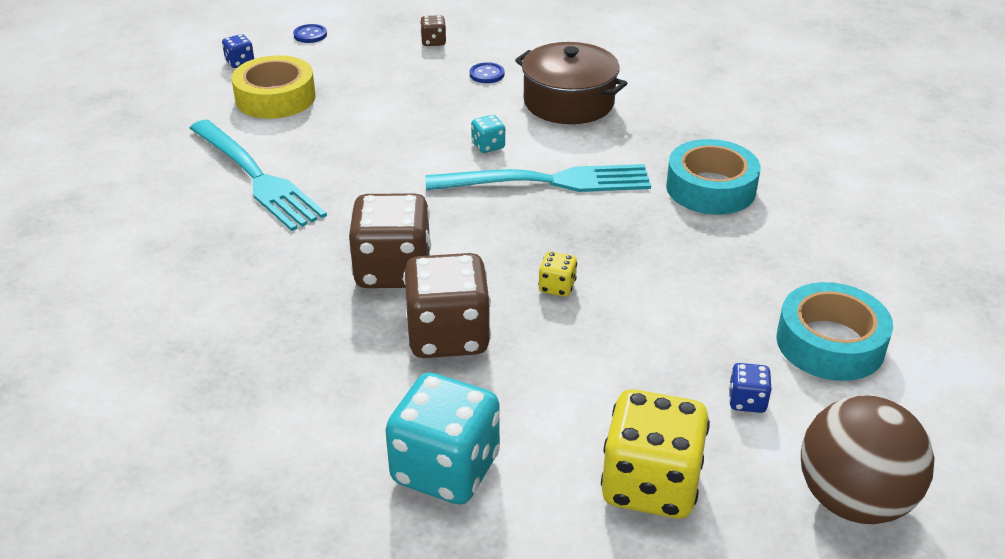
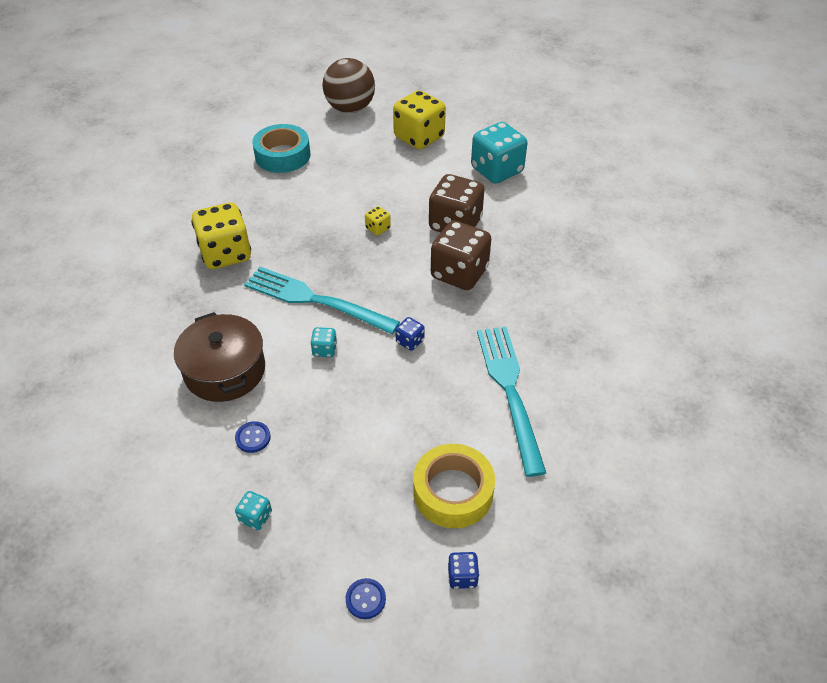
camera: 150 degrees left, 10 degrees up
brown dice [420,15,446,46] -> turquoise dice [235,491,272,530]
turquoise tape [666,139,760,215] -> yellow dice [191,203,251,269]
blue dice [729,363,772,413] -> blue dice moved to [395,317,425,351]

